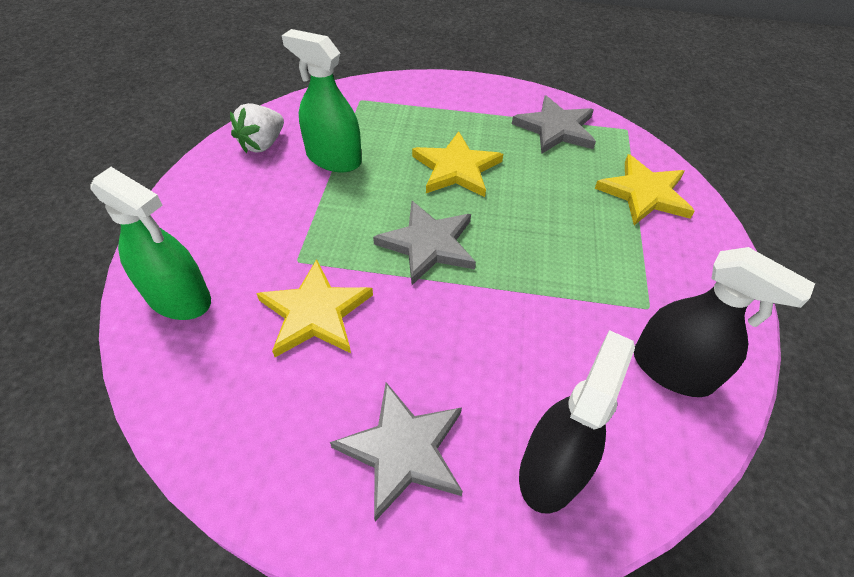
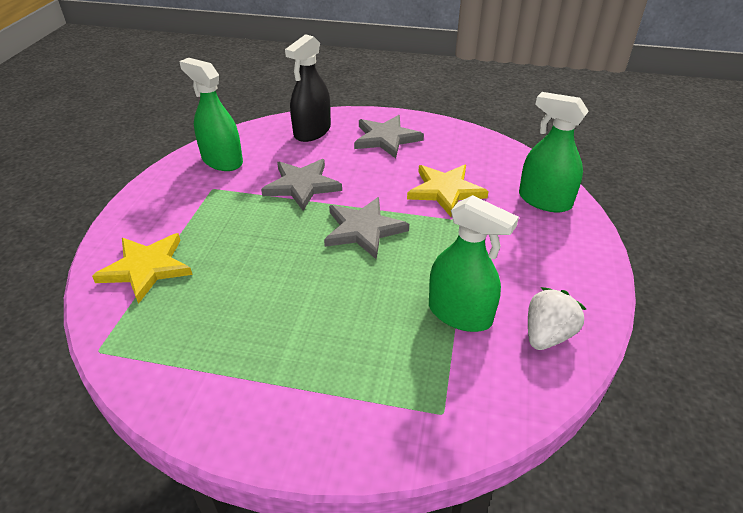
camera: 175 degrees left, 10 degrees down
yellow star [412,131,503,197] -> none
grey star [512,95,596,154] -> grey star moved to [261,159,342,211]
black spray bottle [634,247,815,397] -> green spray bottle [179,58,243,171]

